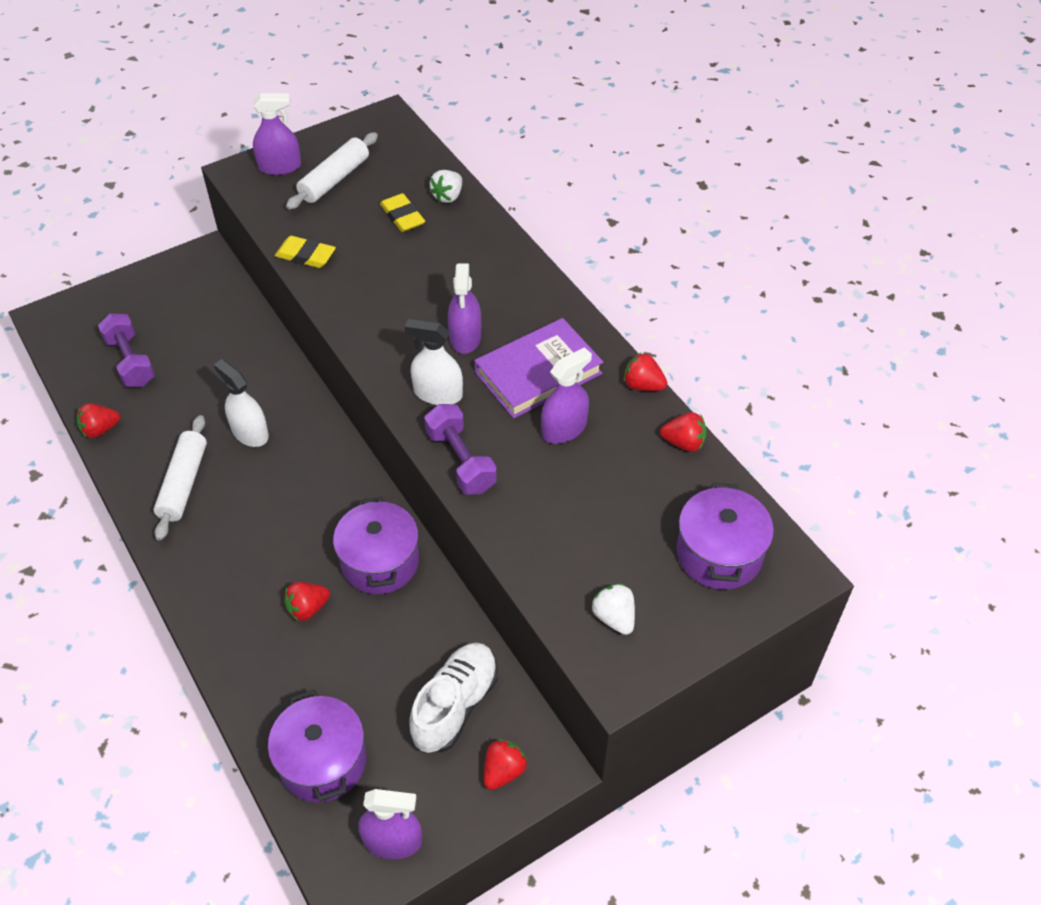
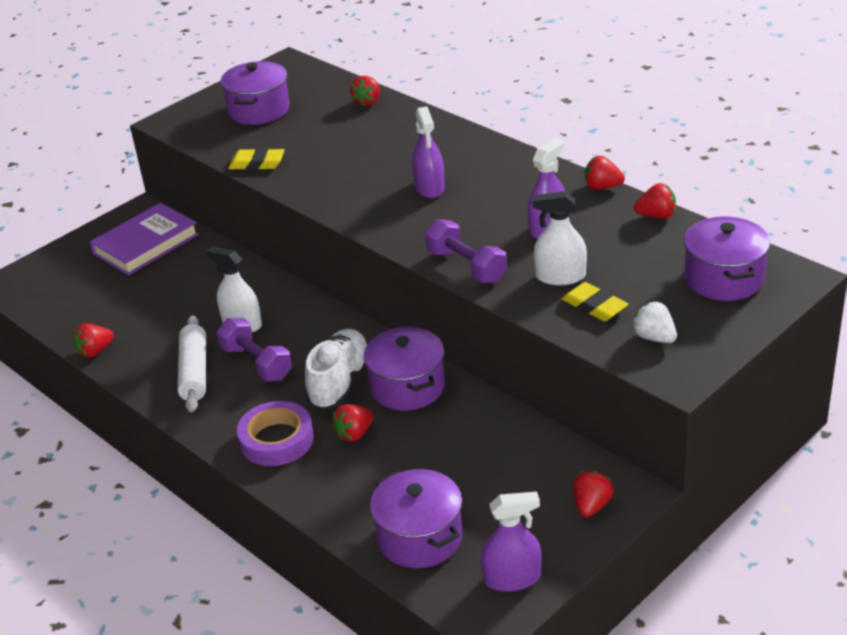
camera: 10 degrees left, 15 degrees down
purple dumbbell [98,313,155,387] -> purple dumbbell moved to [217,318,292,382]
purple spray bottle [253,93,301,175] -> none
white rolling pin [286,132,378,210] -> purple pot [221,61,290,125]
yellow eraser [380,193,425,232] -> yellow eraser moved to [562,282,628,321]
white spray bottle [405,319,463,405] -> white spray bottle moved to [533,191,587,285]
white shoe [409,642,498,753] -> white shoe moved to [305,329,368,410]
white strawberry [429,170,462,203] -> red strawberry [350,76,380,106]
purple book [474,318,603,419] -> purple book moved to [90,203,199,276]
none -> purple tape [237,401,314,466]

